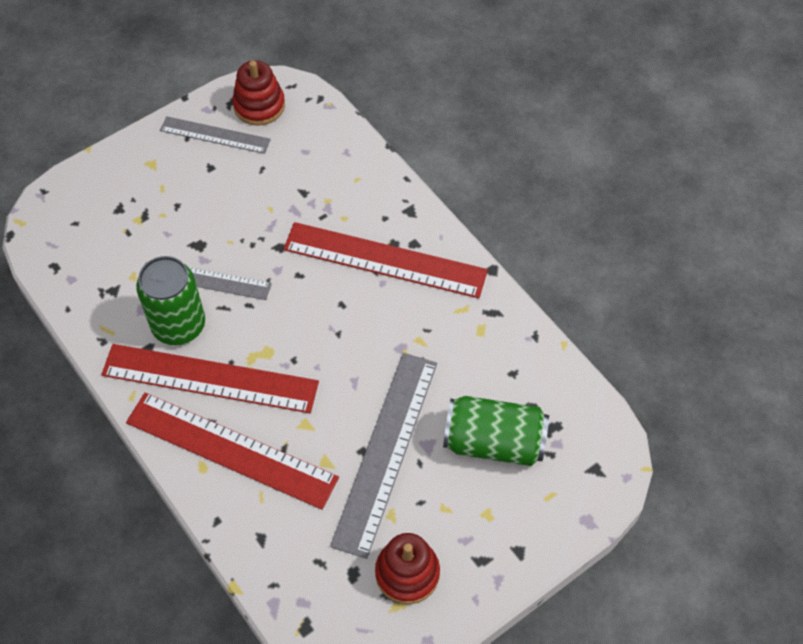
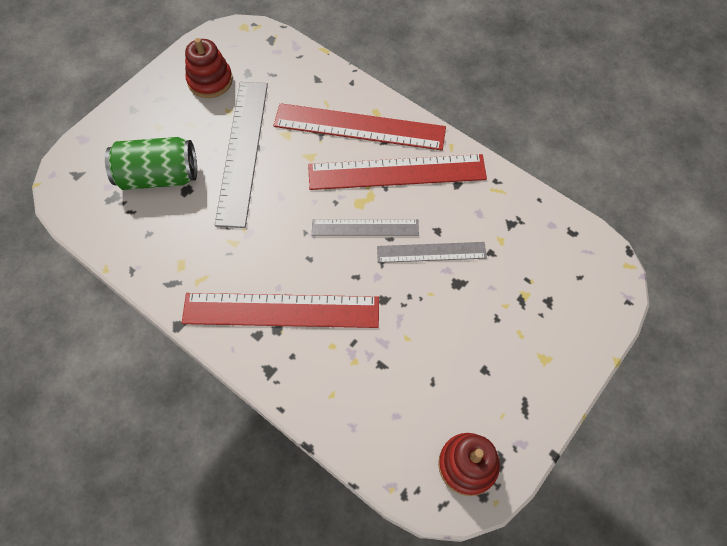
camera: 165 degrees right, 5 degrees up
green can [136,256,205,345] -> none
grey ruler [160,116,271,154] -> grey ruler moved to [312,219,419,236]

